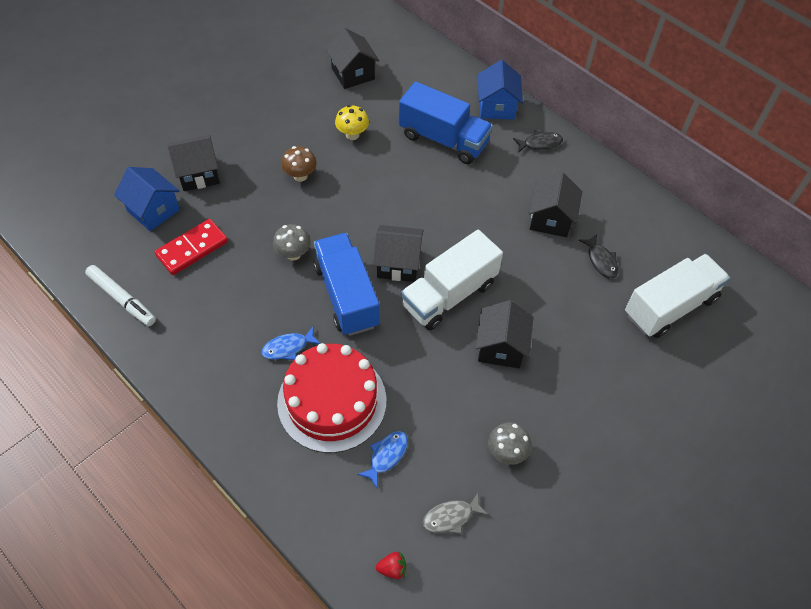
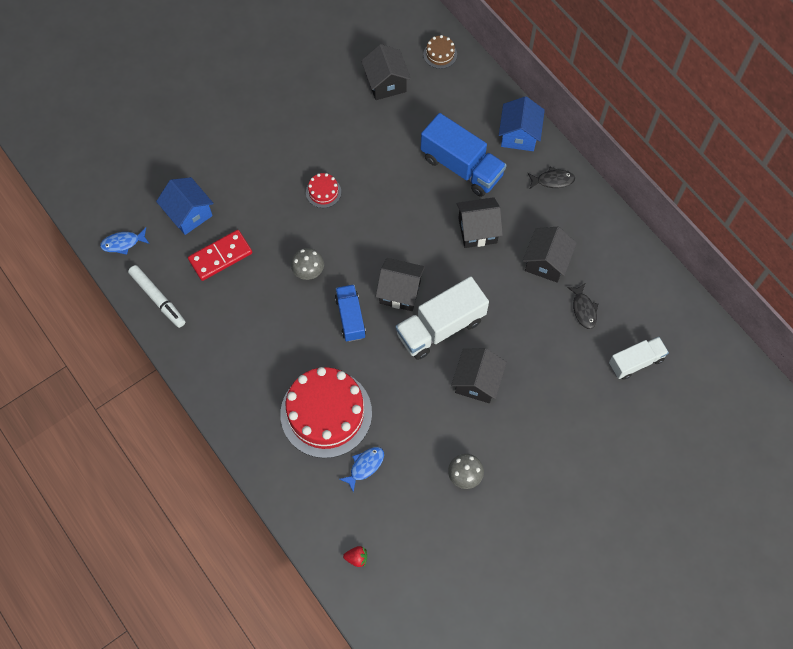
camera: 10 degrees right, 10 degrees up
black house [168,135,220,191] -> black house moved to [457,197,503,248]
blue fish [261,327,321,360] -> blue fish moved to [100,228,149,255]
brown mushroom [281,146,317,182] -> red cake [306,173,341,208]
blue truck [313,233,380,336] -> blue truck [335,284,366,342], size x0.61
yellow mushroom [335,105,369,140] -> none
grey fish [423,492,488,534] -> none
white truck [625,254,730,338] -> white truck [609,337,669,380], size x0.61
none -> brown cake [423,35,457,69]

